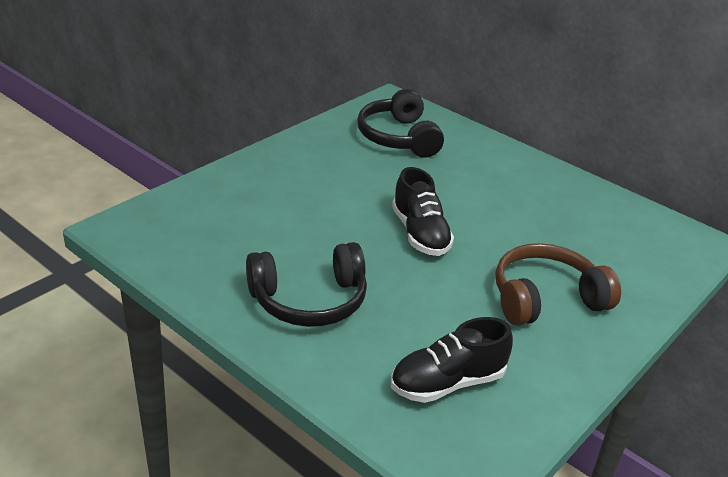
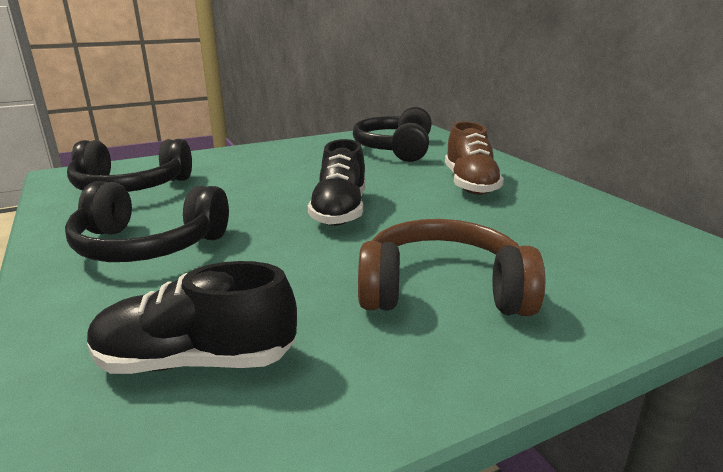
camera: 25 degrees right, 10 degrees down
none -> black headphones [67,139,192,192]
none -> brown shoe [445,121,504,195]

